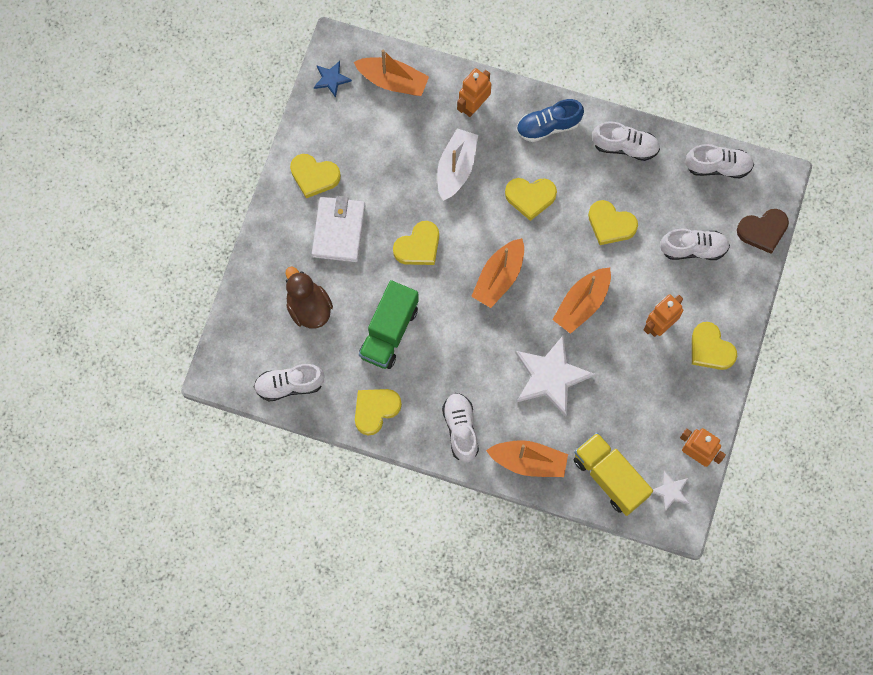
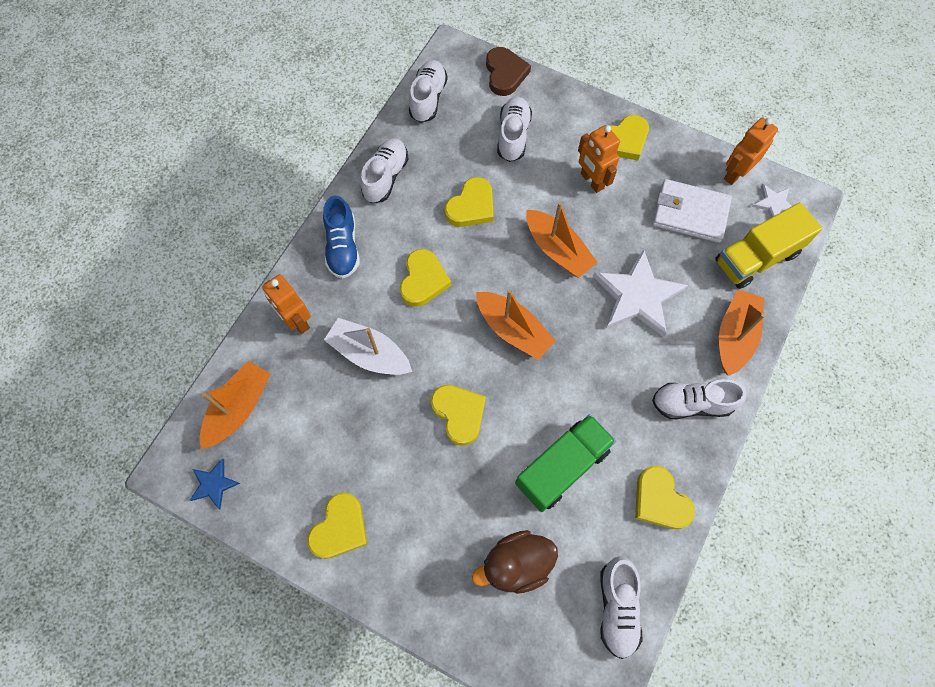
camera: 80 degrees left, 5 degrees down
white wallet [312,196,365,262] -> white wallet moved to [653,179,732,243]
green truck [359,280,419,369] -> green truck turned 75 degrees counterclockwise [515,414,616,512]

